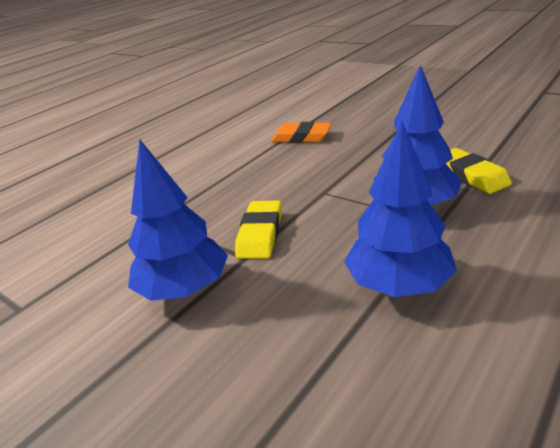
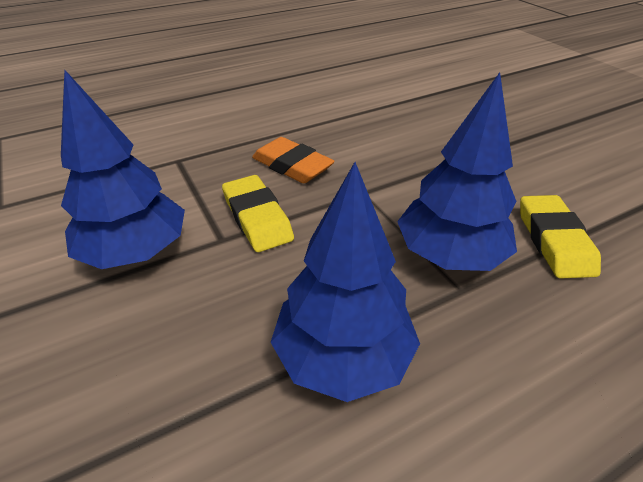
camera: 20 degrees right, 10 degrees up
yellow eraser [235,200,282,259] -> yellow eraser turned 60 degrees counterclockwise [222,175,294,252]
orange eraser [271,122,332,143] -> orange eraser moved to [252,137,335,183]

